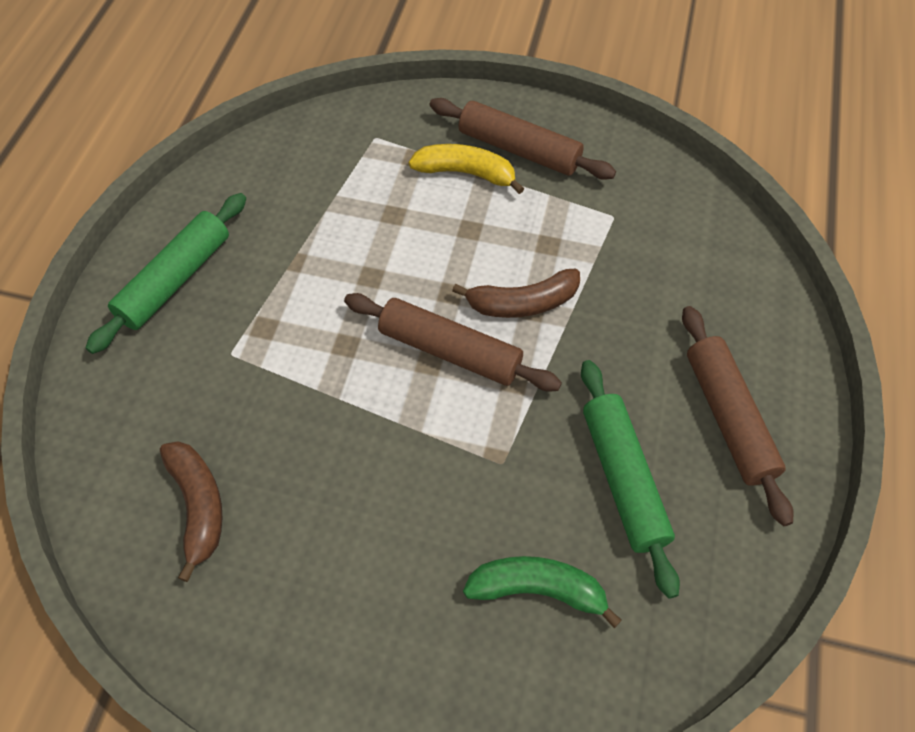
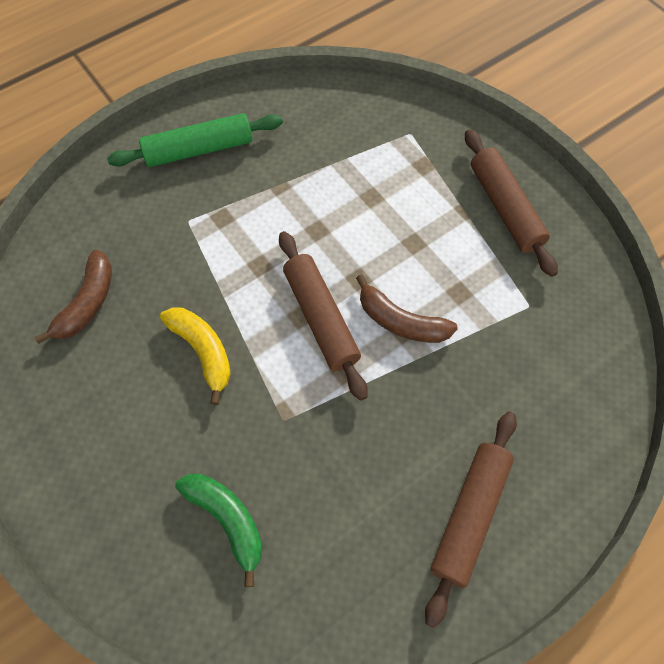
camera: 40 degrees right, 5 degrees up
yellow banana [409,144,524,194] -> yellow banana moved to [160,307,231,405]
green rolling pin [581,360,680,599] -> none

